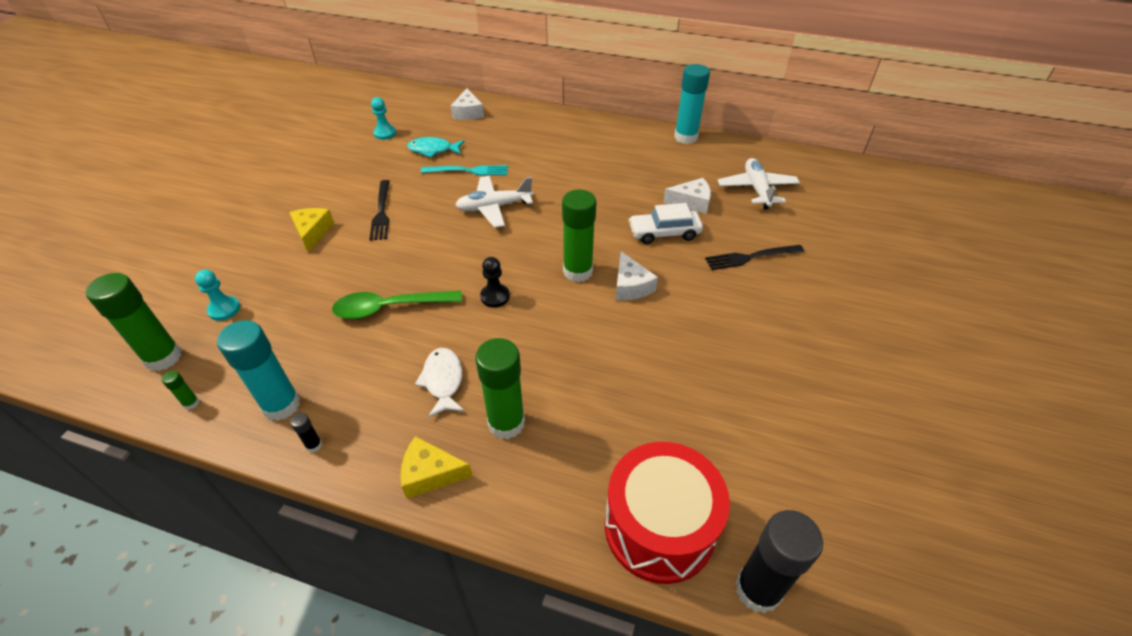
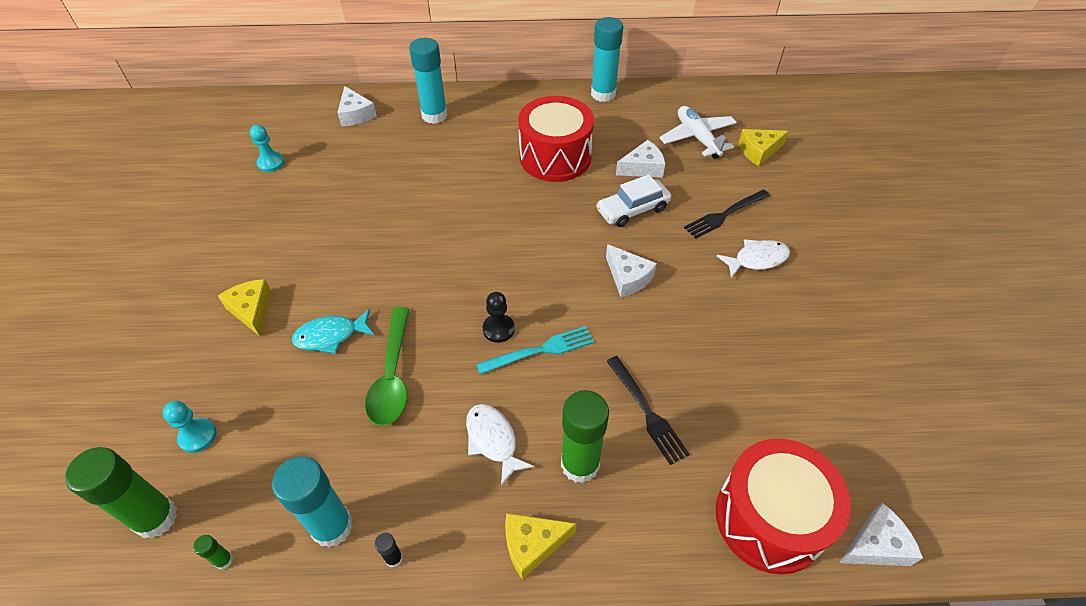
camera: 20 degrees left, 5 degrees up
green spoon [332,291,462,319] -> green spoon turned 60 degrees counterclockwise [365,307,409,426]
black fork [369,180,390,240] -> black fork moved to [607,356,690,465]
turquoise fish [407,137,465,158] -> turquoise fish moved to [292,309,375,354]
turquoise fork [421,165,508,175] -> turquoise fork moved to [476,326,594,375]
white plane [455,176,533,228] -> none
green glue stick [562,189,597,282] -> none
black glue stick [735,510,823,613] -> white cheese [839,503,923,566]
none -> turquoise glue stick [409,38,448,124]
none -> red drum [518,96,594,182]
none -> white fish [717,239,790,278]
none -> yellow cheese [739,129,789,166]

